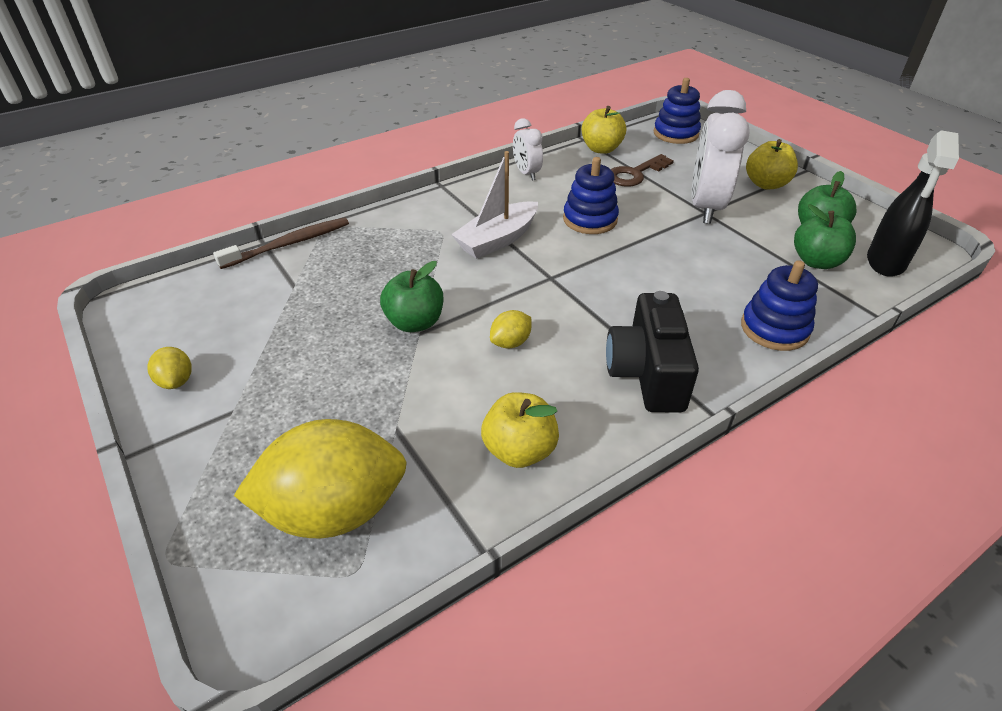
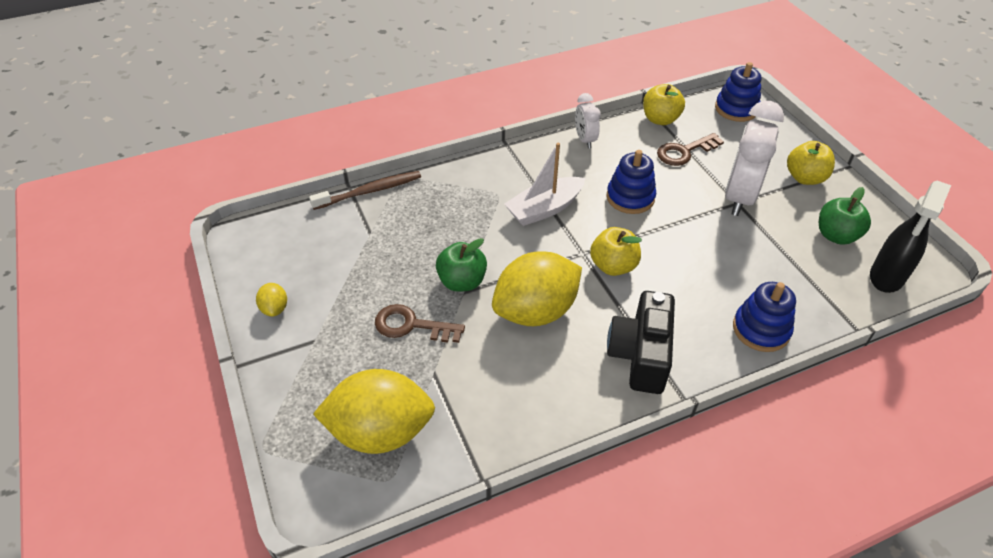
camera: 10 degrees right, 5 degrees up
yellow apple [481,392,559,468] -> yellow apple moved to [590,227,642,276]
yellow lemon [490,310,531,348] -> yellow lemon [492,251,582,326], size x2.37
green apple [794,204,856,269] -> none
none -> brown key [375,304,465,343]

